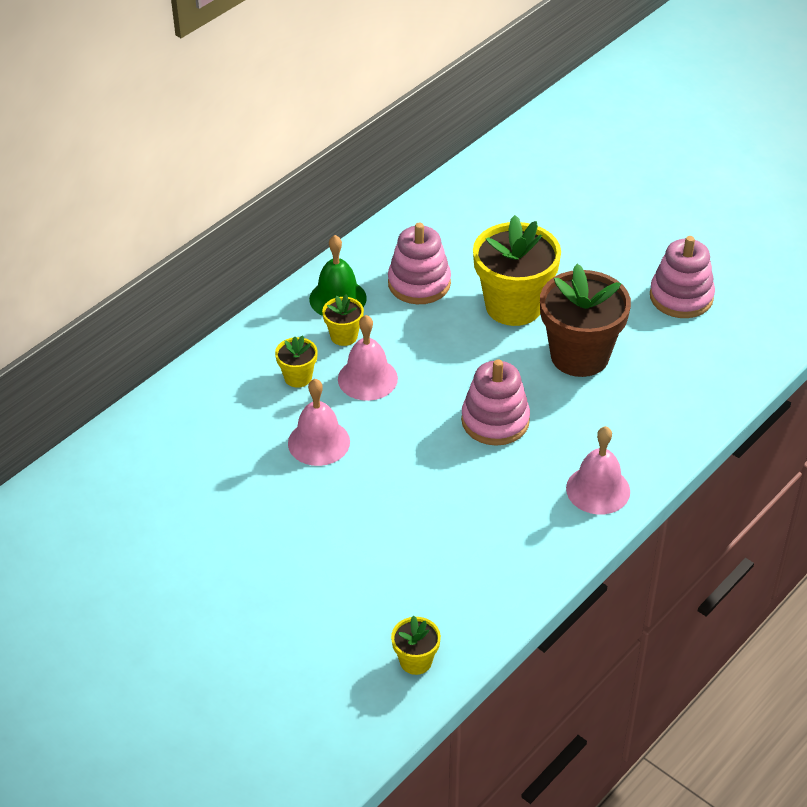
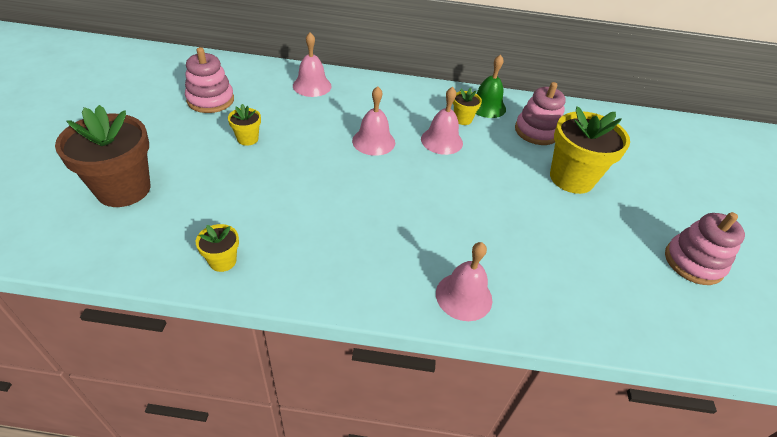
camera: 50 degrees right, 0 degrees up
yellow flower pot [275,335,317,388] -> yellow flower pot moved to [228,104,261,146]
pink stacking toy [461,359,530,446] -> pink stacking toy moved to [185,47,234,113]
brown flower pot [540,264,631,377] -> brown flower pot moved to [55,105,150,207]
none -> pink bell [293,32,332,97]

